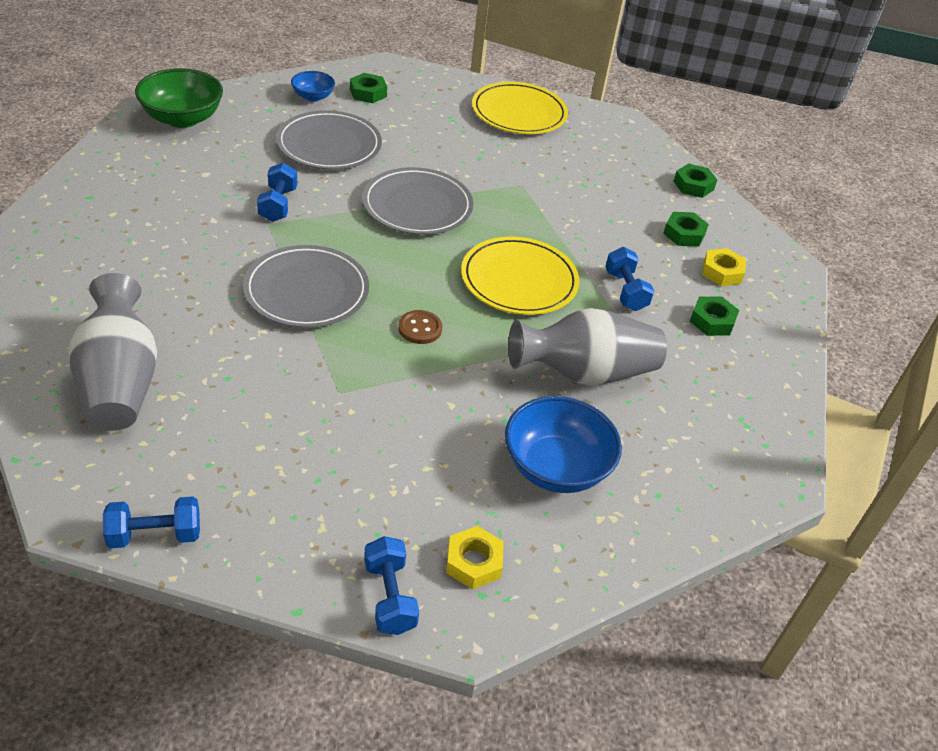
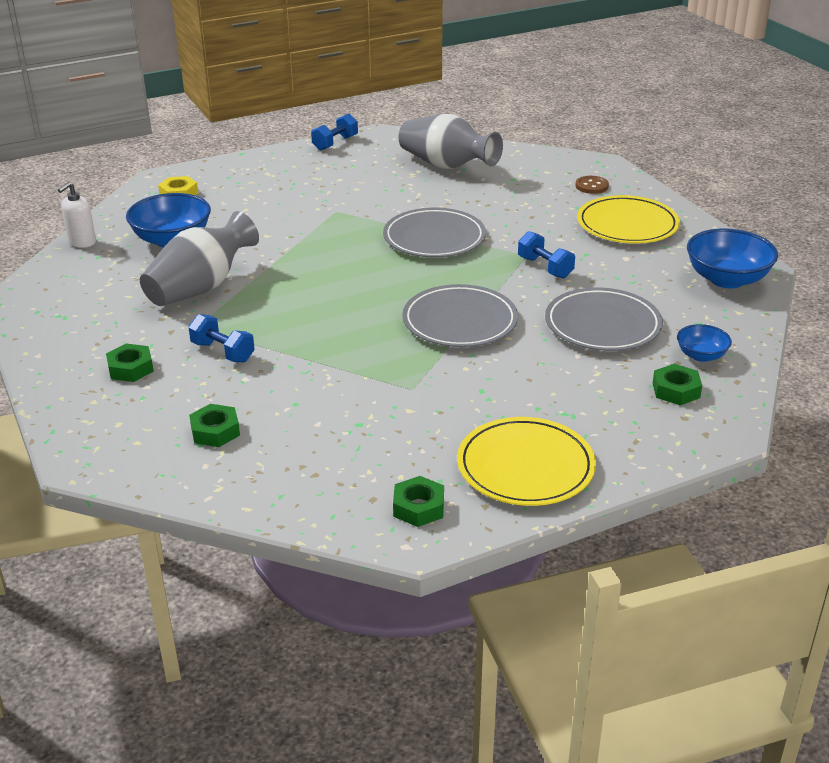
camera: 145 degrees right, 10 degrees down
green bowl [135,68,223,128] -> blue bowl [687,229,778,288]
blue dumbbell [364,536,419,635] -> none
brown button [398,310,442,344] -> brown button moved to [575,176,609,194]
yellow plate [461,236,580,315] -> yellow plate moved to [577,195,680,244]
green nut [674,164,717,198] -> green nut moved to [393,476,444,527]
yellow nut [702,248,746,286] -> none
none -> white soap dispenser [58,182,96,248]

